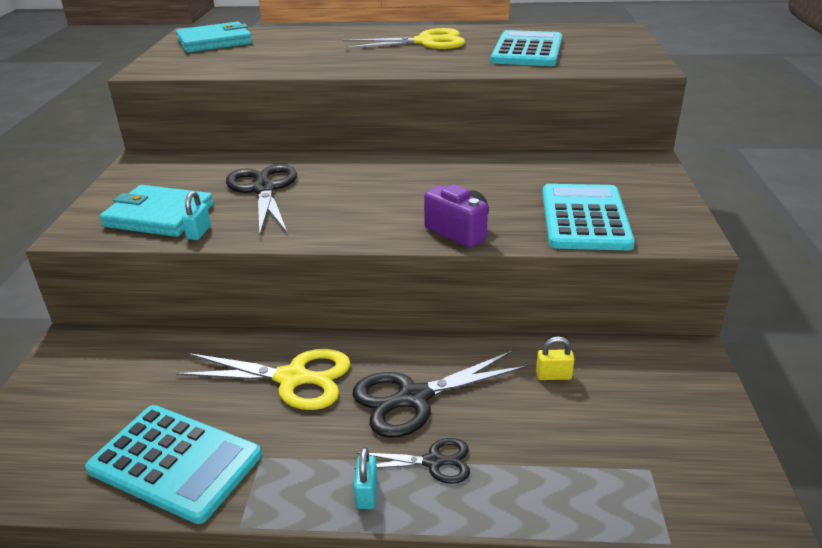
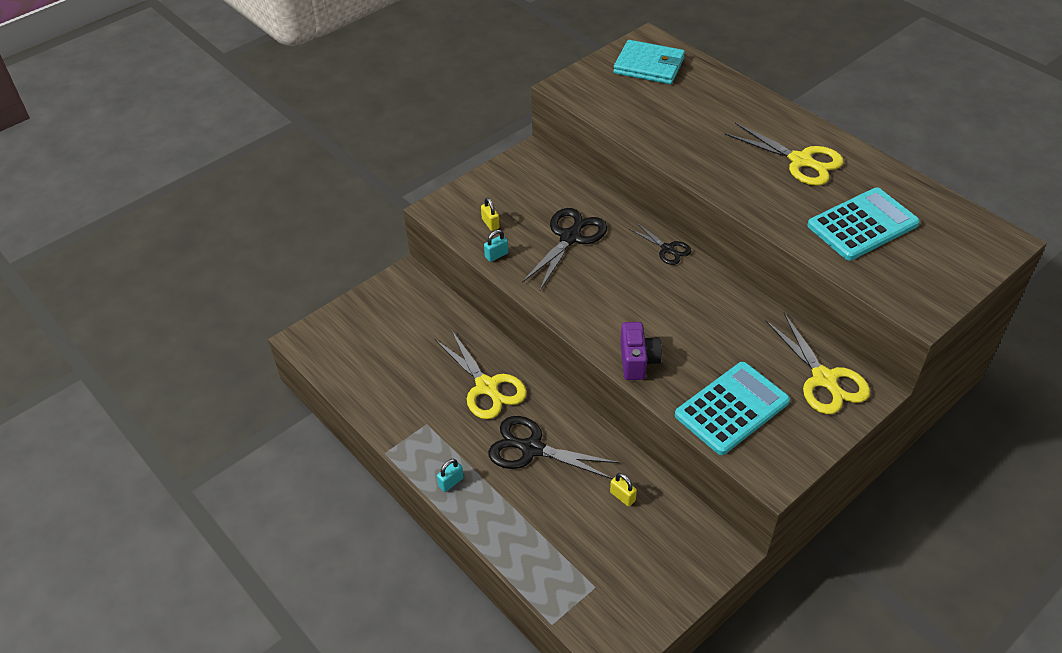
camera: 45 degrees right, 15 degrees up
turquoise calculator [85,405,261,524] -> none
turquoise wallet [100,185,214,237] -> yellow padlock [481,198,500,231]
black scissors [355,438,470,484] -> black scissors moved to [629,223,691,265]
none -> yellow scissors [766,313,870,414]

